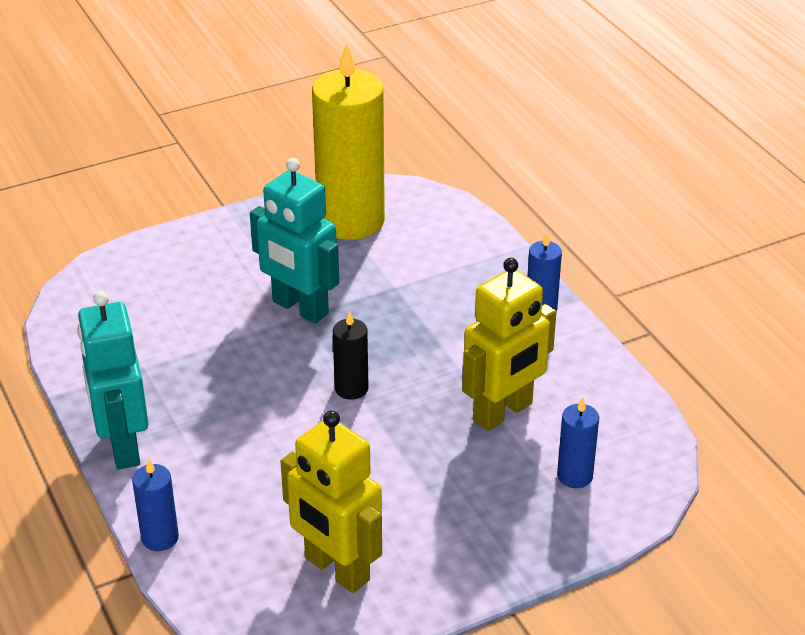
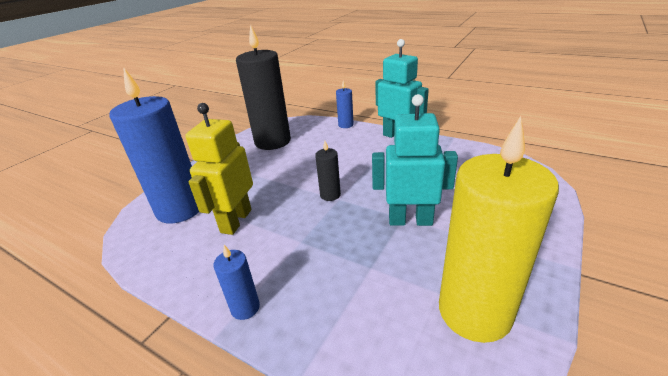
camera: 150 degrees right, 5 degrees down
yellow robot [281,410,382,593] -> black candle [236,24,291,150]
blue candle [557,397,599,488] -> blue candle [109,67,199,224], size x2.27

